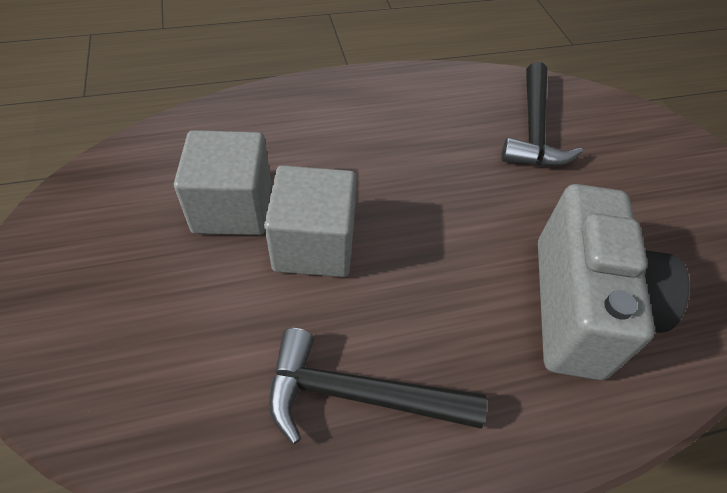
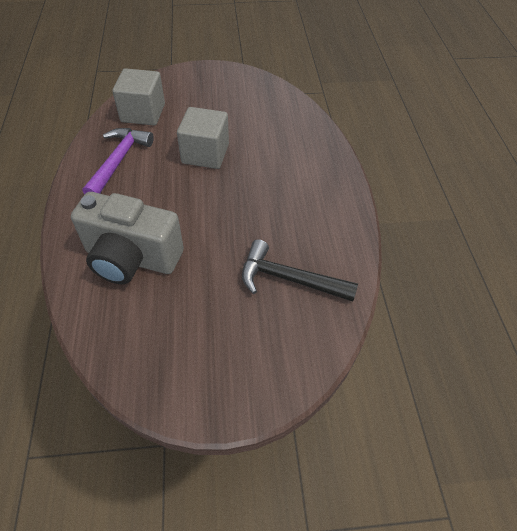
camera: 100 degrees right, 0 degrees up
grey cube [174,130,271,235] -> grey cube moved to [112,68,165,125]
black hammer [269,328,487,445] -> purple hammer [83,128,154,194]

